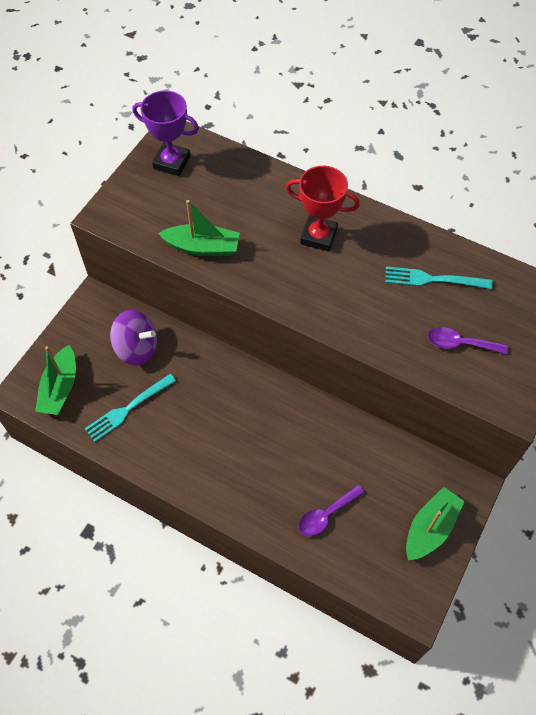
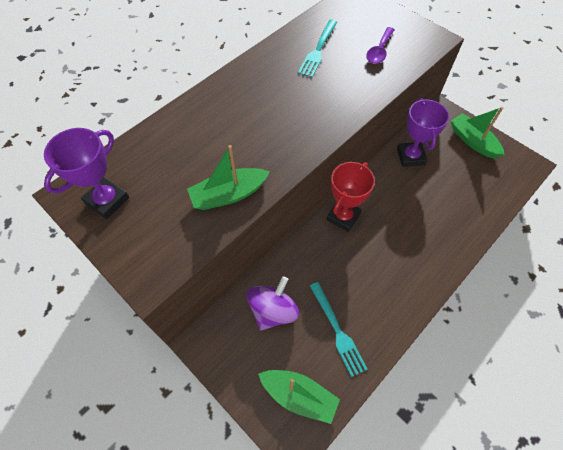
camera: 75 degrees left, 0 degrees up
green boat [158,200,240,256] -> green boat turned 135 degrees counterclockwise [187,145,270,210]
red trophy [286,166,360,252] -> red trophy moved to [326,162,375,232]
purple spoon [298,485,364,536] -> none
none -> purple trophy [397,98,449,167]

